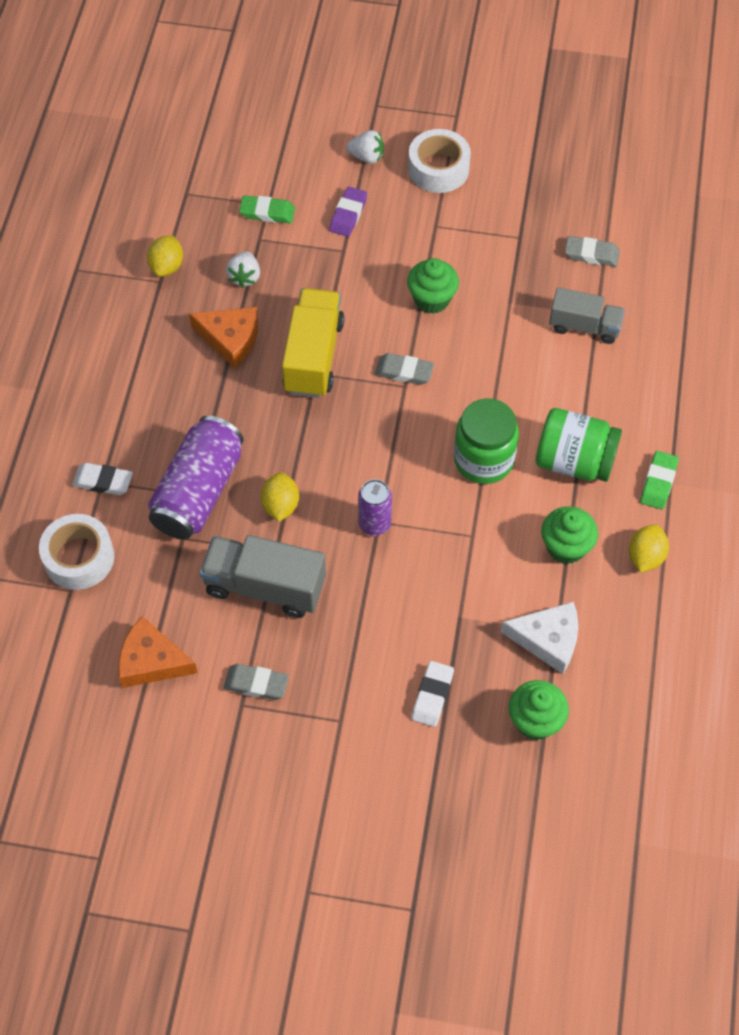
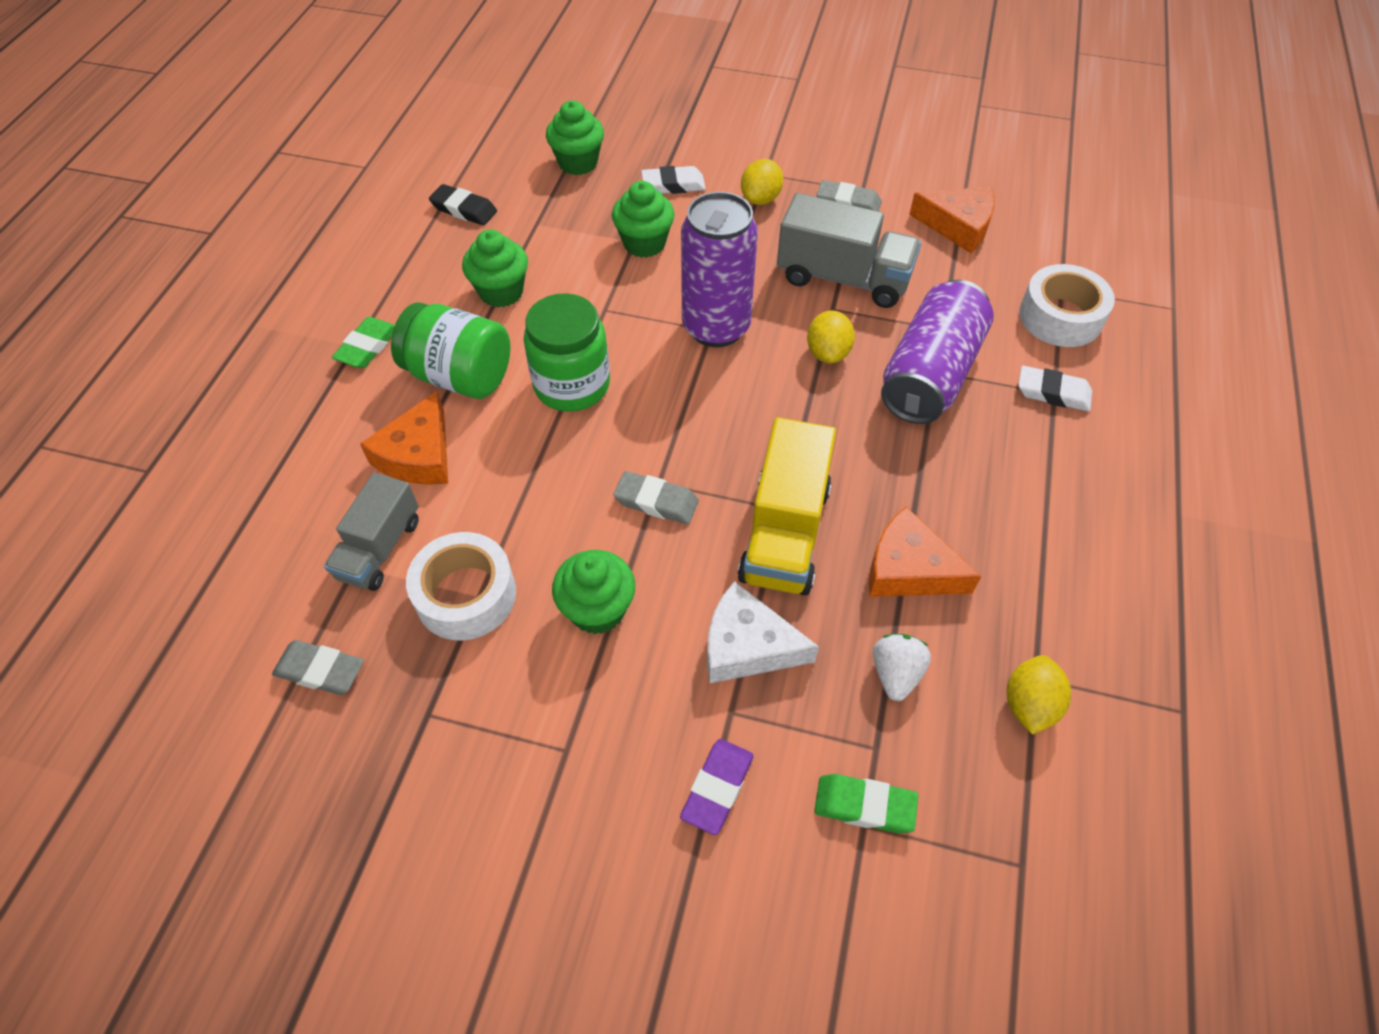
camera: 175 degrees left, 5 degrees down
white strawberry [346,130,384,164] -> none
purple can [358,479,392,536] -> purple can [681,192,758,347], size x1.78
white tape [408,129,471,193] -> white tape moved to [406,532,516,640]
white eraser [412,661,454,727] -> white eraser turned 60 degrees clockwise [641,166,706,194]
white cheese [501,602,578,674] -> white cheese moved to [707,581,819,683]
grey truck [549,287,625,344] -> grey truck turned 90 degrees counterclockwise [324,473,419,591]
yellow lemon [629,524,669,573] -> yellow lemon moved to [741,159,783,205]
none -> orange cheese [360,391,448,485]
none -> black eraser [429,184,497,225]
none -> green cupcake [612,181,675,258]

